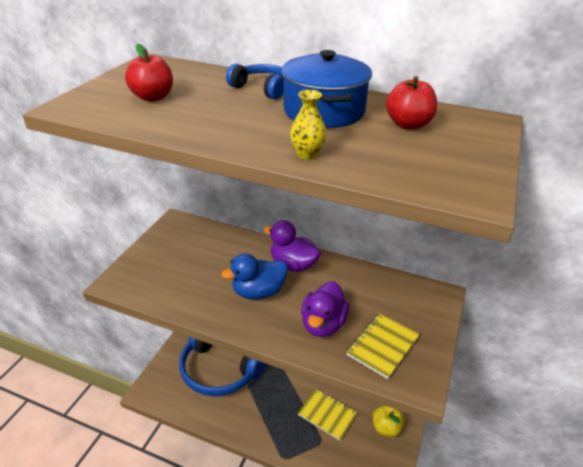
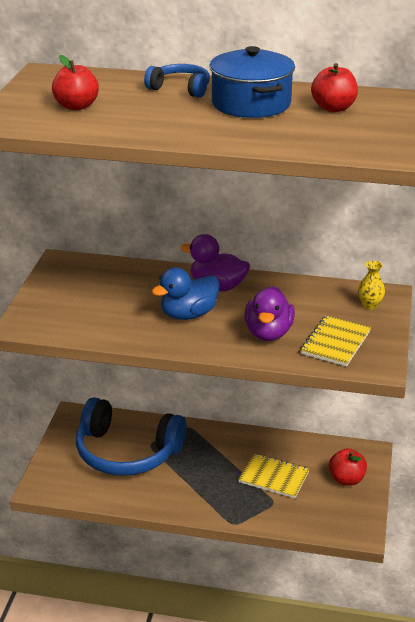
camera: 10 degrees left, 5 degrees down
yellow vase [290,90,327,160] -> yellow vase moved to [358,261,385,310]
yellow apple [373,405,405,437] -> red apple [329,448,367,486]

